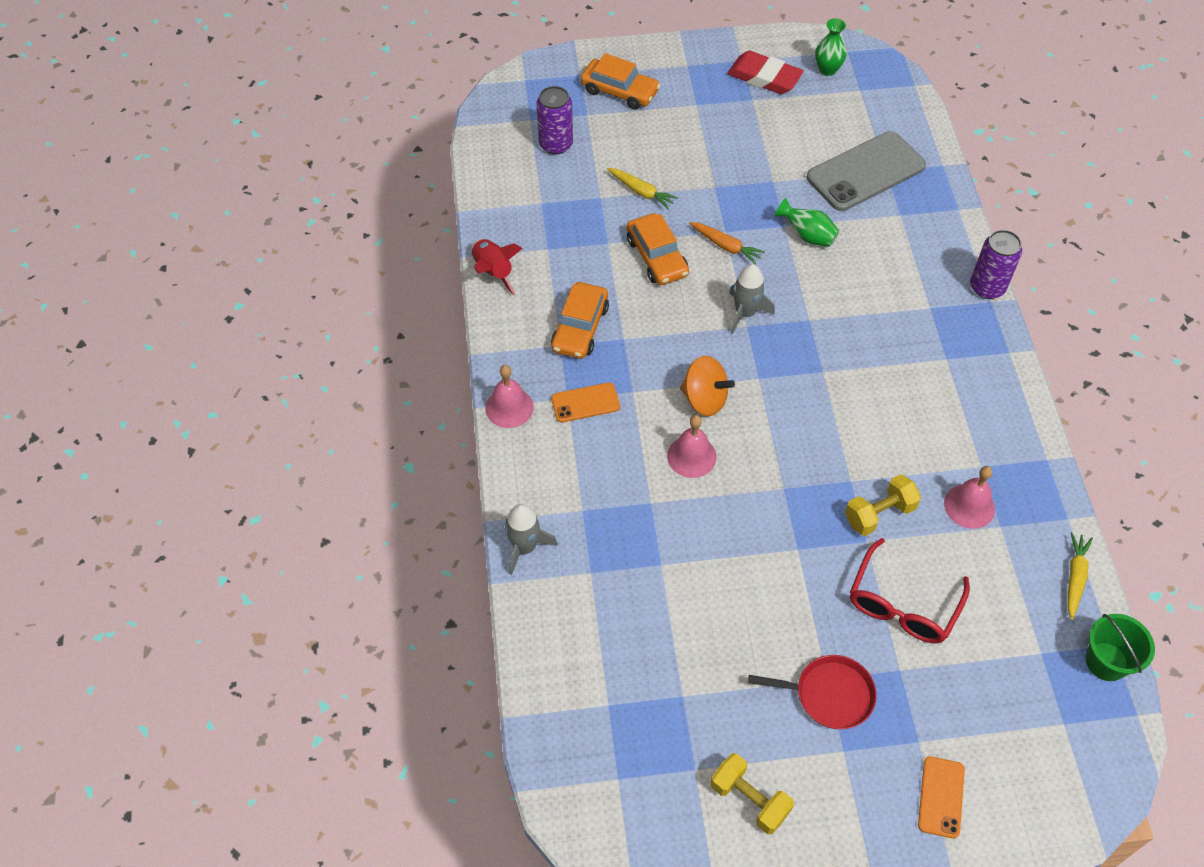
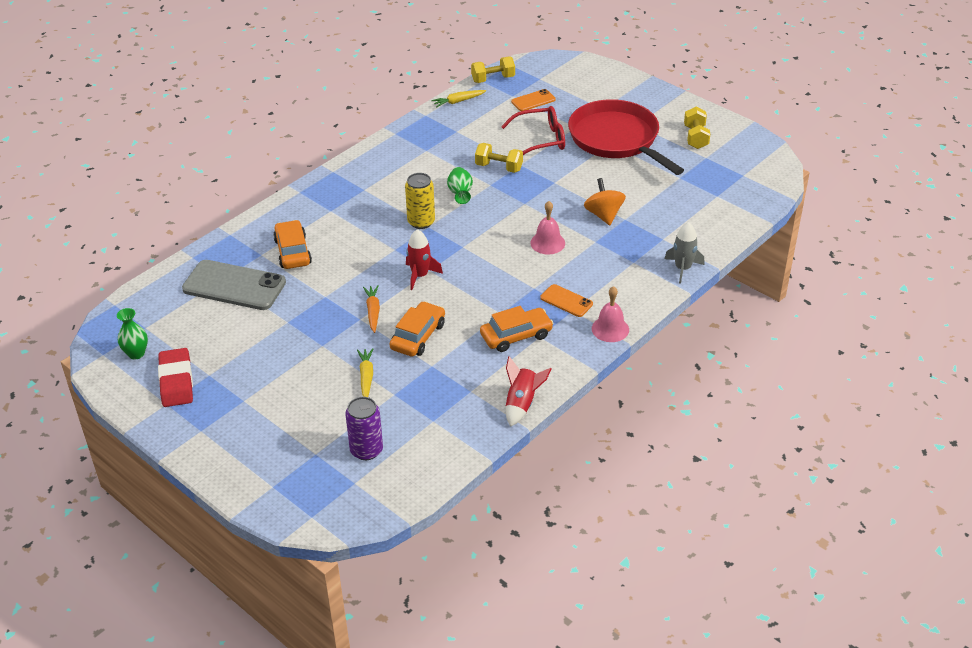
camera: 130 degrees left, 15 degrees down
orange car [581,53,660,110] -> orange car moved to [273,220,312,269]
orange spinning top [680,356,735,416] -> orange spinning top moved to [584,178,626,225]
grey rocket [729,264,775,334] -> red rocket [406,229,443,290]
red pan [748,655,877,729] -> red pan [568,99,684,175], size x2.00
green vase [775,198,839,247] -> green vase moved to [447,167,473,204]
orange phone [918,756,965,839] -> orange phone moved to [511,89,556,111]
pink bell [944,466,995,529] -> none
purple can [970,230,1022,299] -> none
green bucket [1086,614,1155,681] -> yellow dumbbell [471,57,515,83]
none -> yellow can [405,173,435,229]

